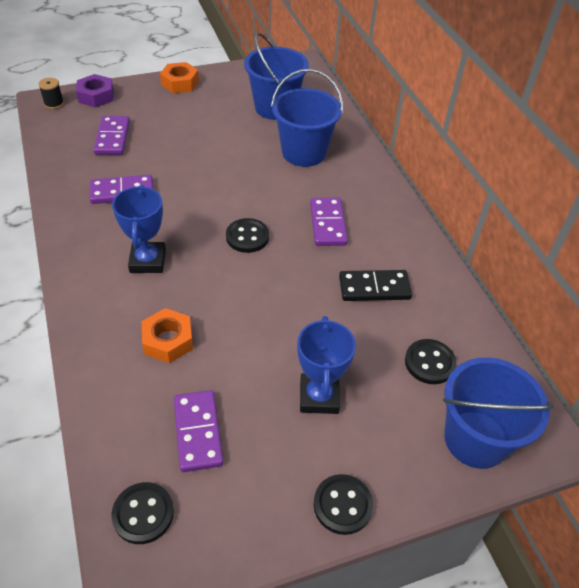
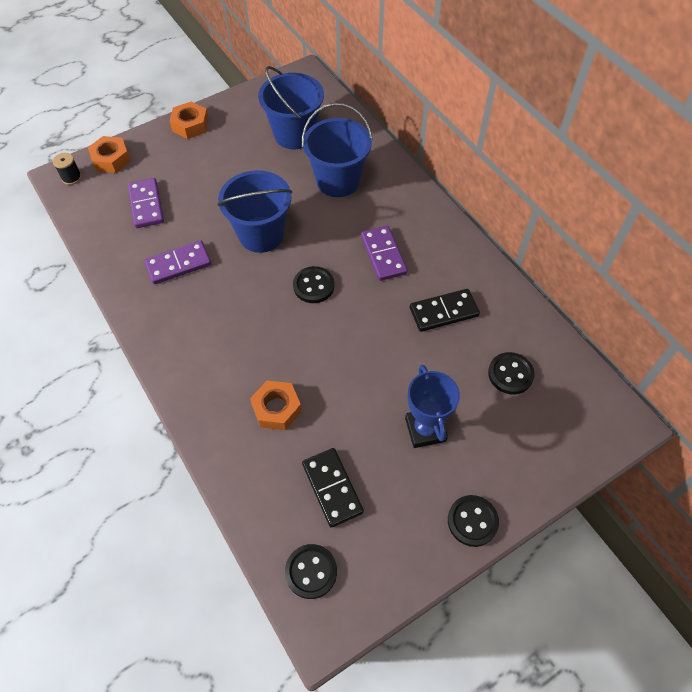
camera: 10 degrees left, 10 degrees up
purple nut [76,74,114,107] -> orange nut [88,136,131,173]
blue trophy [112,185,166,273] -> none
purple domino [174,390,223,472] -> black domino [302,448,364,528]
blue bucket [443,357,554,469] -> blue bucket moved to [217,170,292,253]

